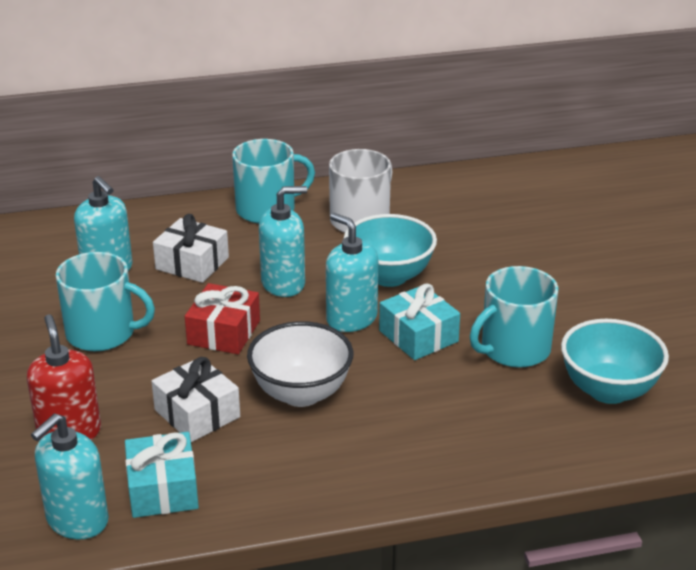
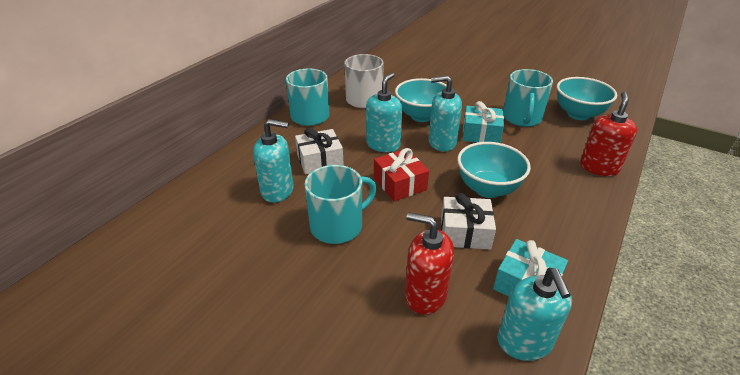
camera: 45 degrees left, 5 degrees up
white bowl [247,321,353,407] -> turquoise bowl [457,142,531,198]
none -> red soap dispenser [580,92,637,176]

